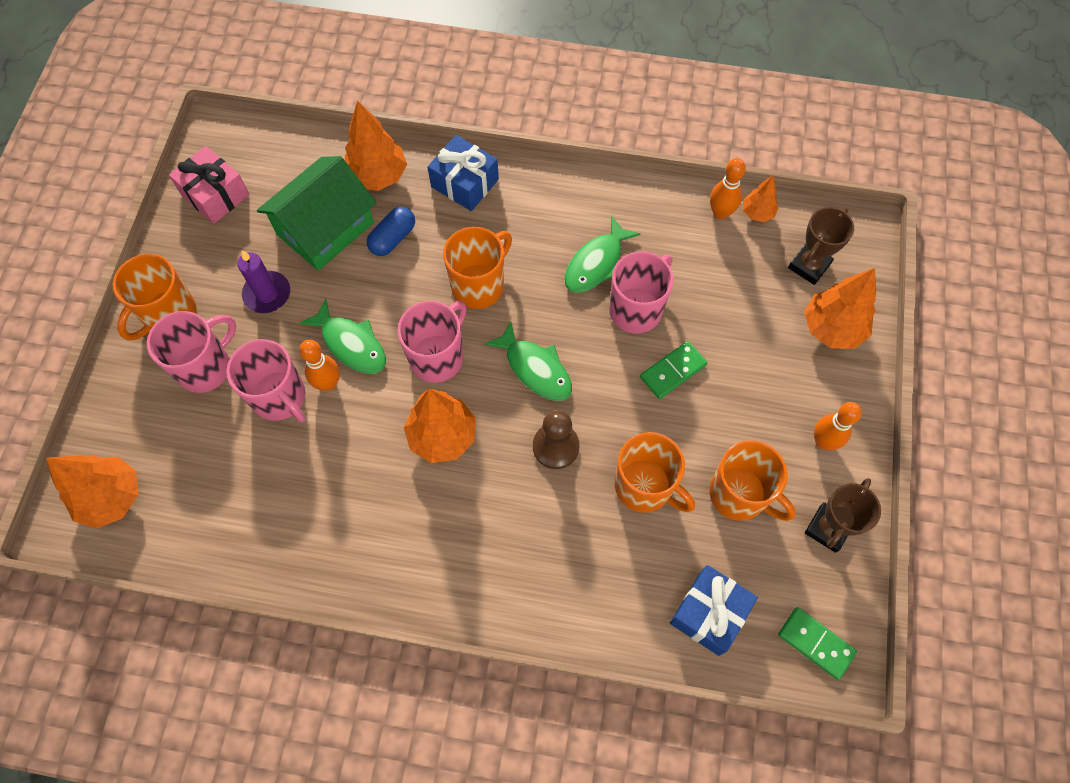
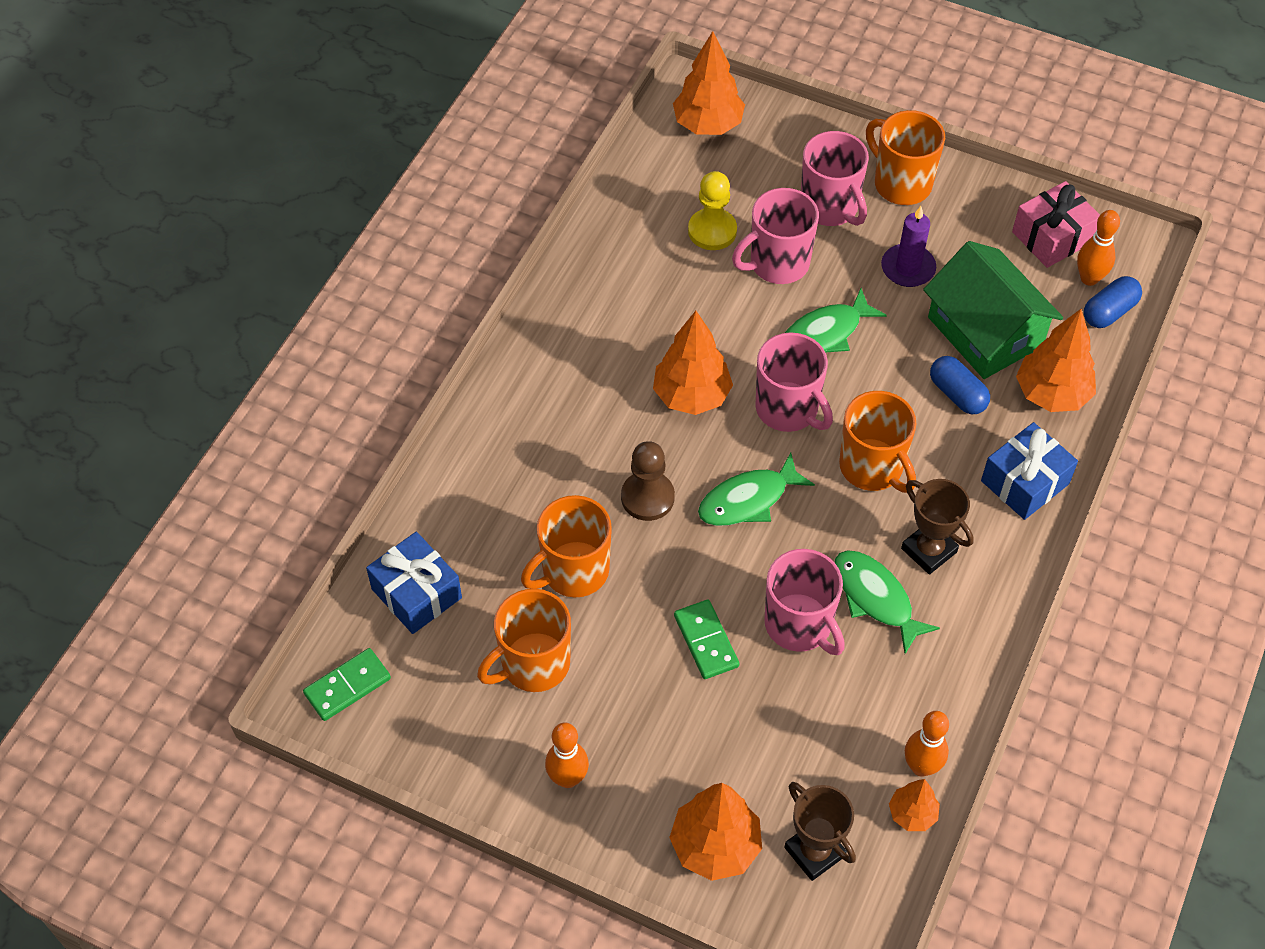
camera: 105 degrees right, 10 degrees down
orange bowling pin [299,340,340,391] -> orange bowling pin moved to [1077,210,1120,286]
brown trophy [805,478,881,553] -> brown trophy moved to [901,479,974,574]
none -> yellow pawn [688,171,737,250]
none -> blue capsule [1084,276,1142,328]

